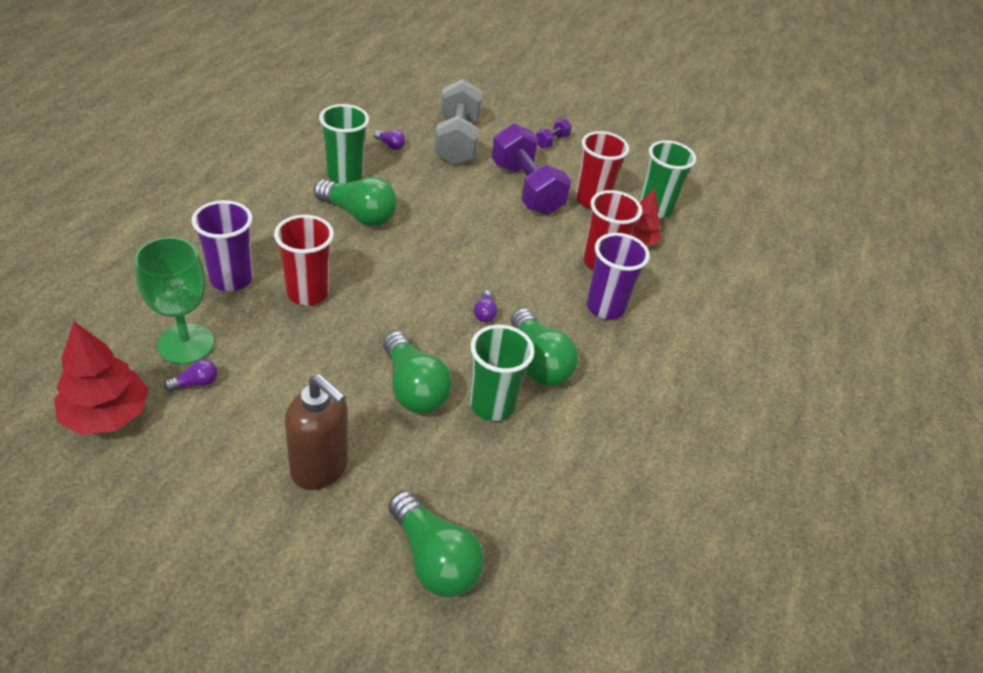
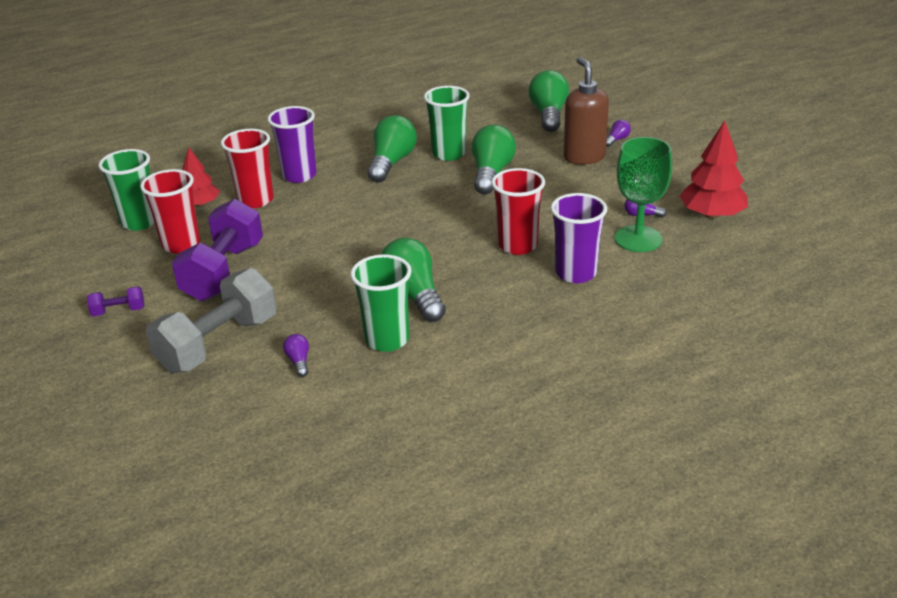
camera: 135 degrees left, 10 degrees down
purple light bulb [474,290,497,322] -> purple light bulb moved to [606,120,631,147]

